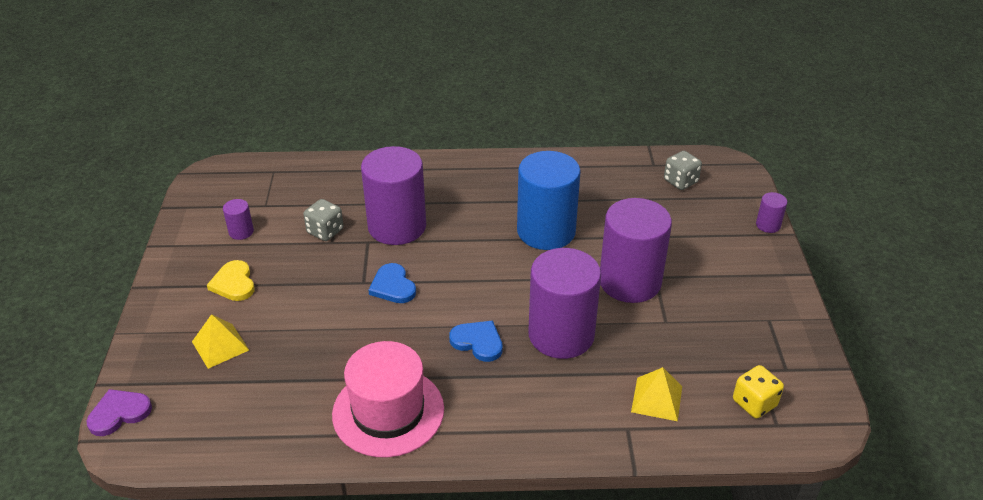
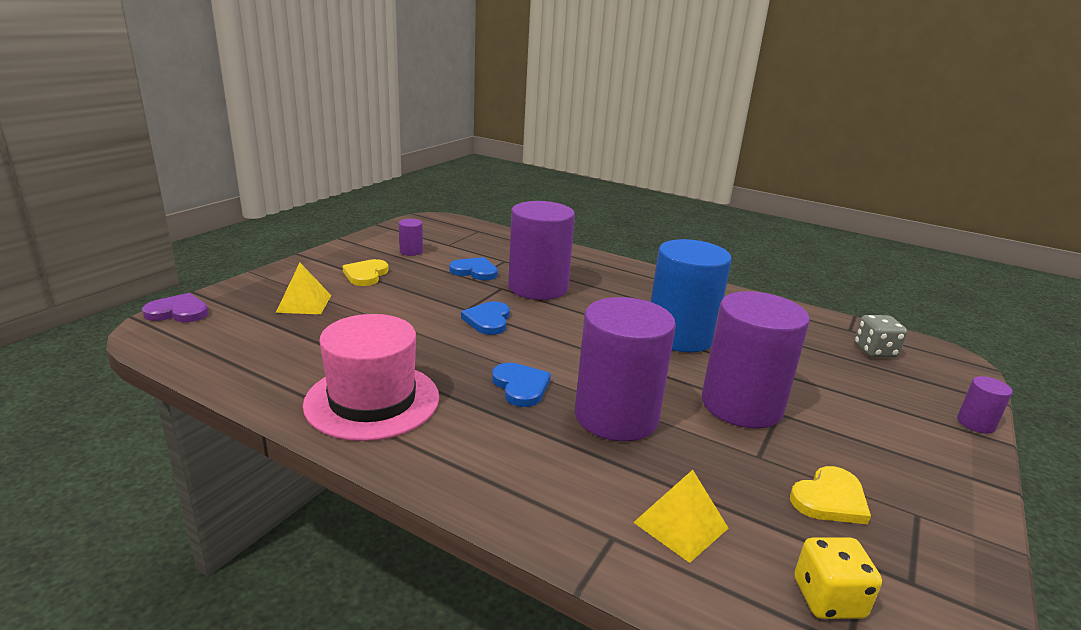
camera: 30 degrees right, 15 degrees down
grey dice [303,199,344,241] -> blue heart [449,257,498,280]
none -> yellow heart [790,466,871,524]

